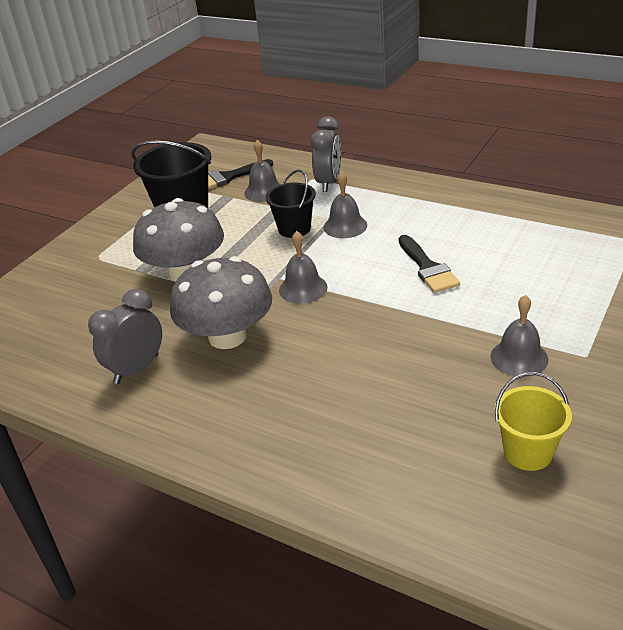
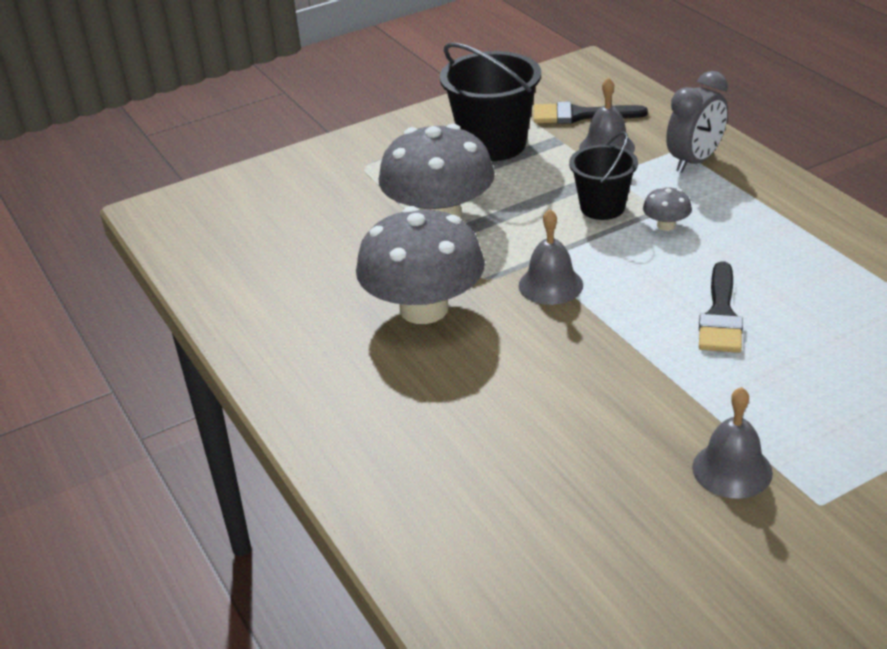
camera: 30 degrees right, 0 degrees up
grey clock [88,289,162,384] -> none
grey bell [323,171,367,238] -> grey mushroom [643,186,692,231]
yellow bucket [494,372,572,471] -> none

